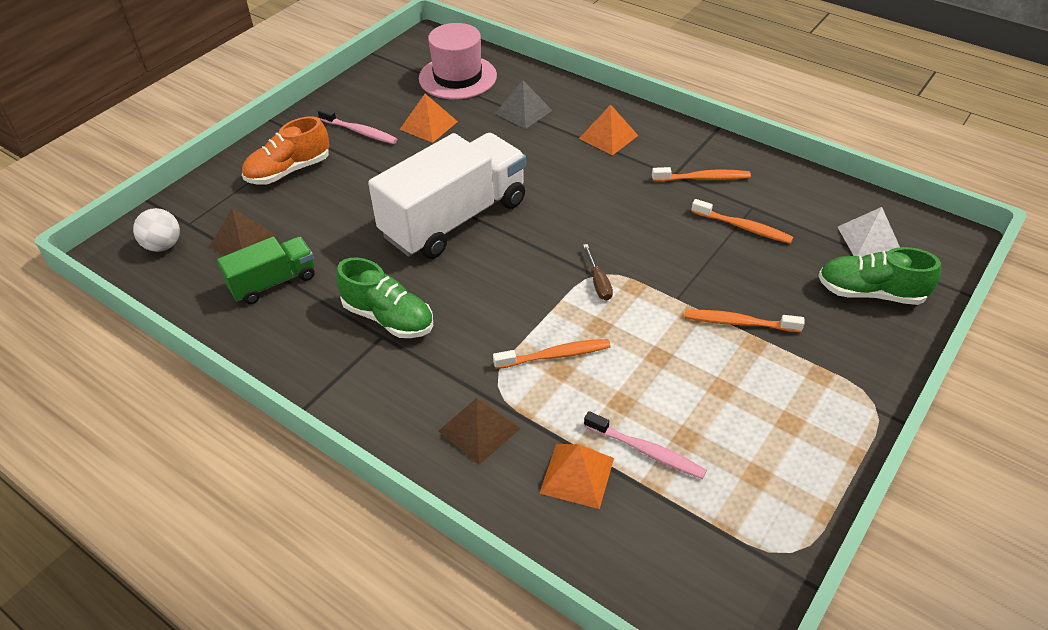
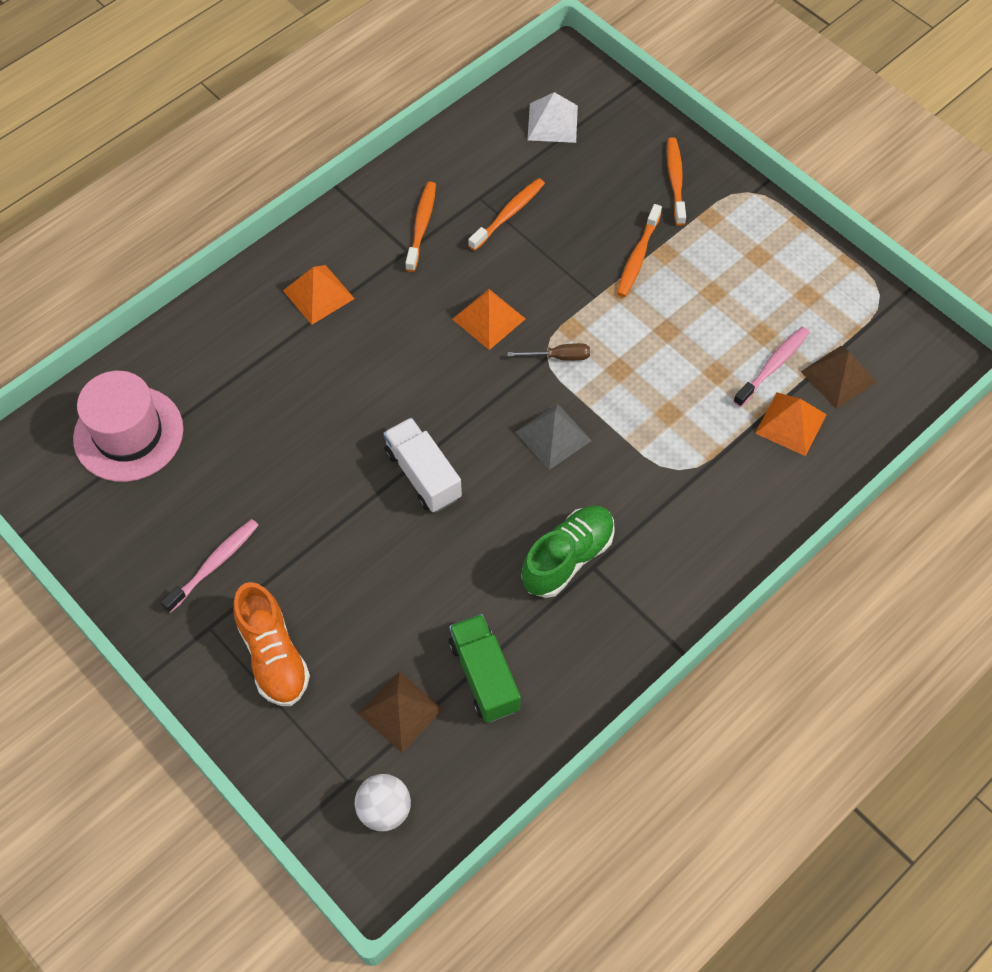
camera: 80 degrees left, 15 degrees up
white truck [368,133,526,259] -> white truck [383,418,462,512], size x0.53
orange pyramid [399,94,458,143] -> orange pyramid moved to [452,289,526,350]
brown pyramid [439,397,521,465] -> brown pyramid moved to [801,346,877,409]
orange toothbrush [493,339,611,369] -> orange toothbrush moved to [667,137,686,226]
grey pyramid [495,80,553,129] -> grey pyramid moved to [515,404,592,470]
green shoe [818,247,941,305] -> none

